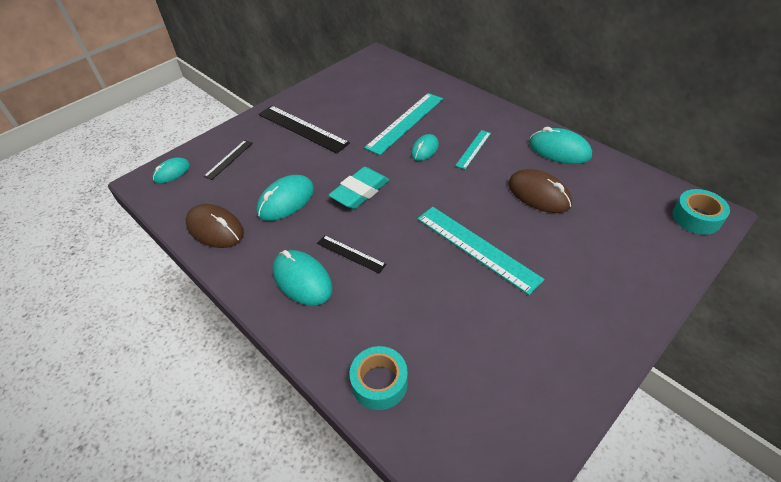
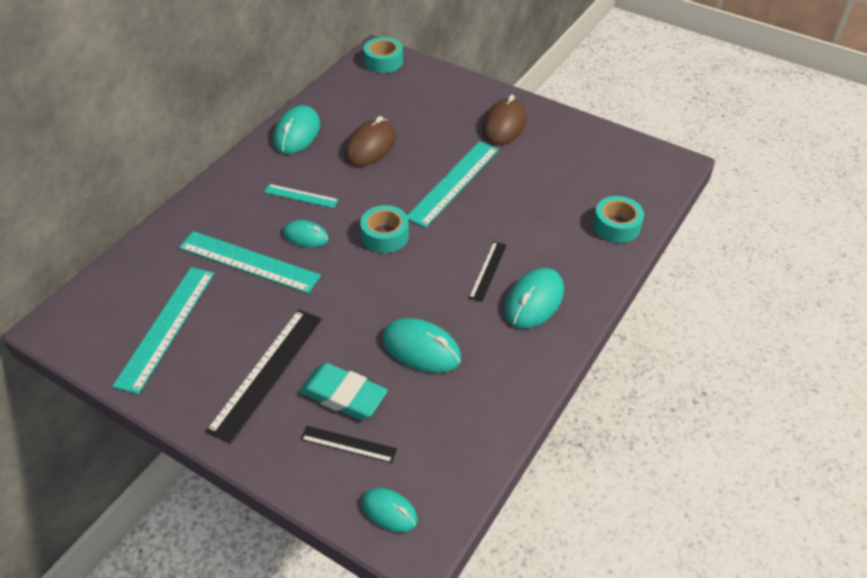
camera: 105 degrees left, 0 degrees up
brown mouse [186,204,244,248] -> brown mouse moved to [482,95,527,145]
turquoise eraser [328,167,389,209] -> turquoise eraser moved to [300,363,388,420]
none -> turquoise ruler [112,267,215,394]
none -> turquoise tape [360,205,409,253]

